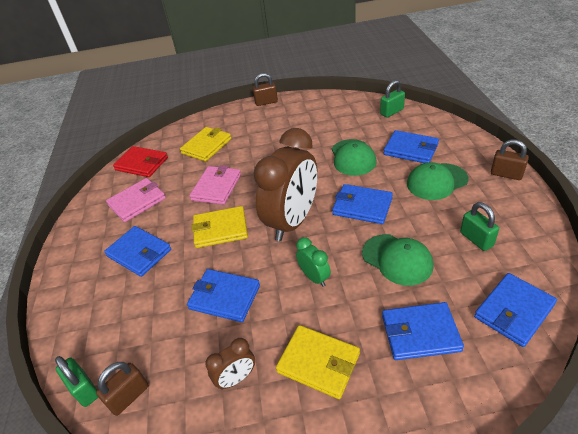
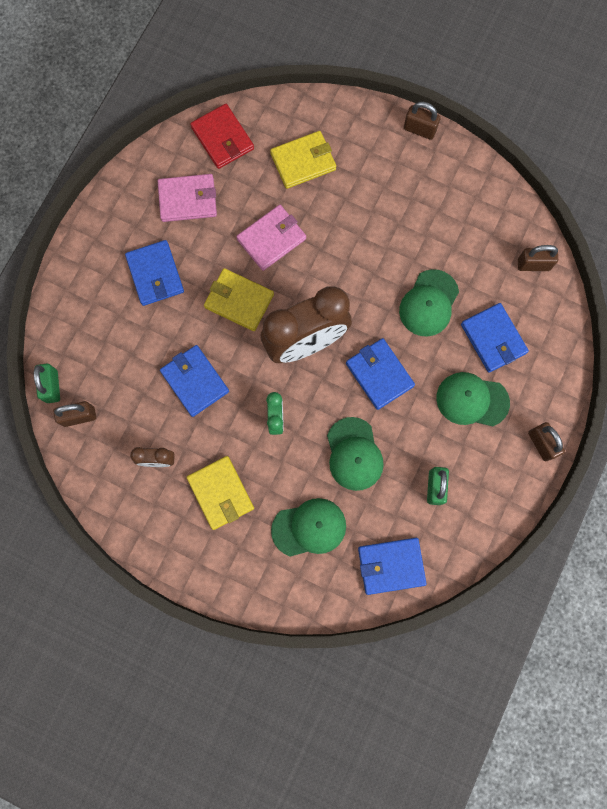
camera: 30 degrees right, 35 degrees up
green padlock [380,80,405,117] -> brown padlock [518,245,558,271]
blue wallet [382,302,464,360] -> green cap [271,498,346,557]

